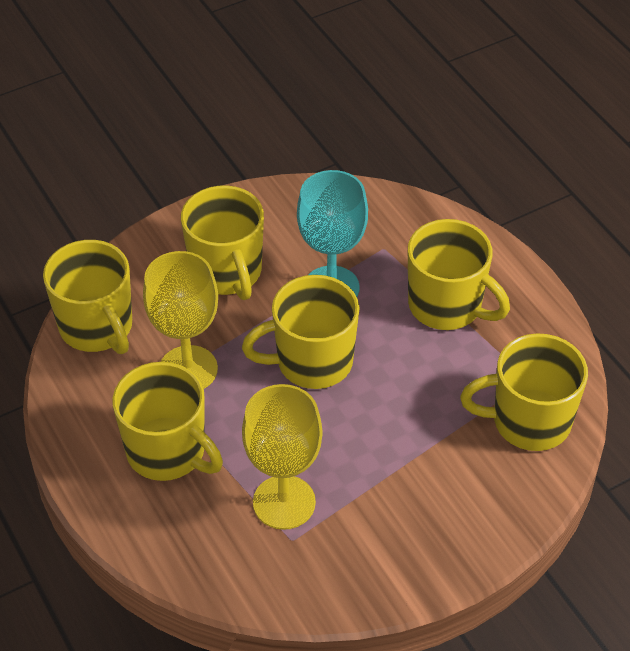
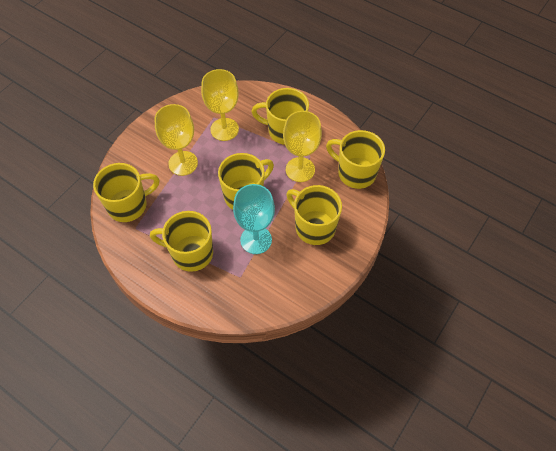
camera: 155 degrees right, 10 degrees up
none -> yellow goblet [155,104,198,176]

